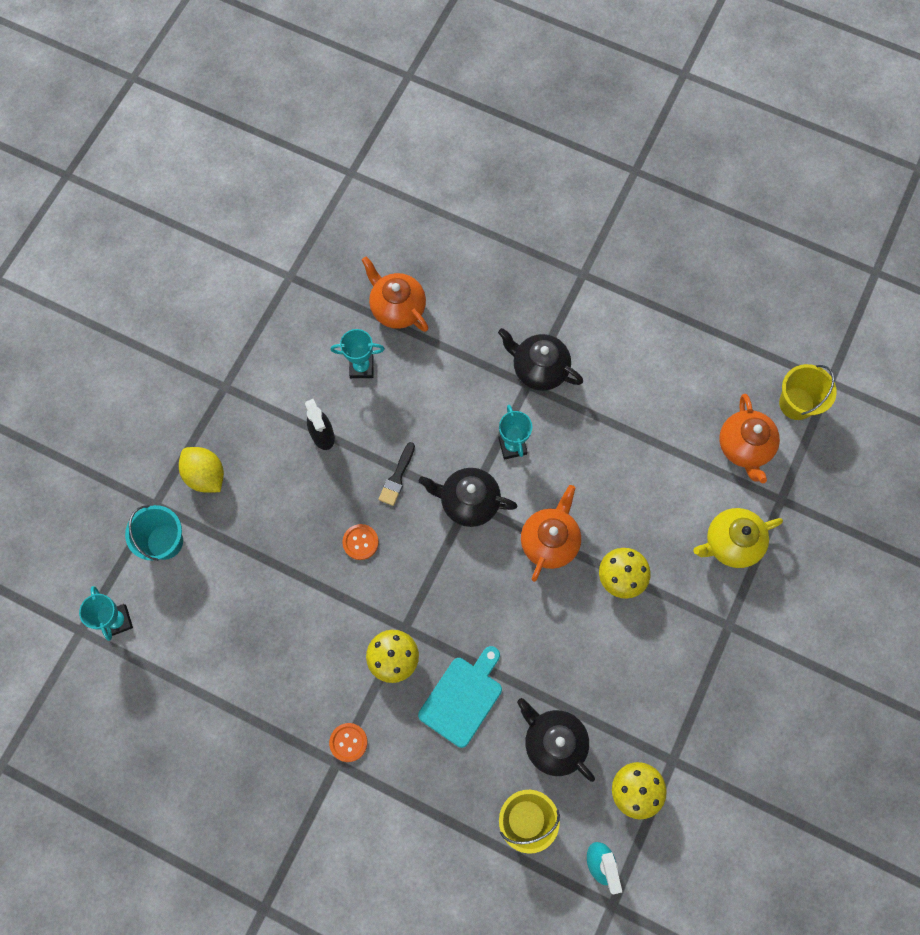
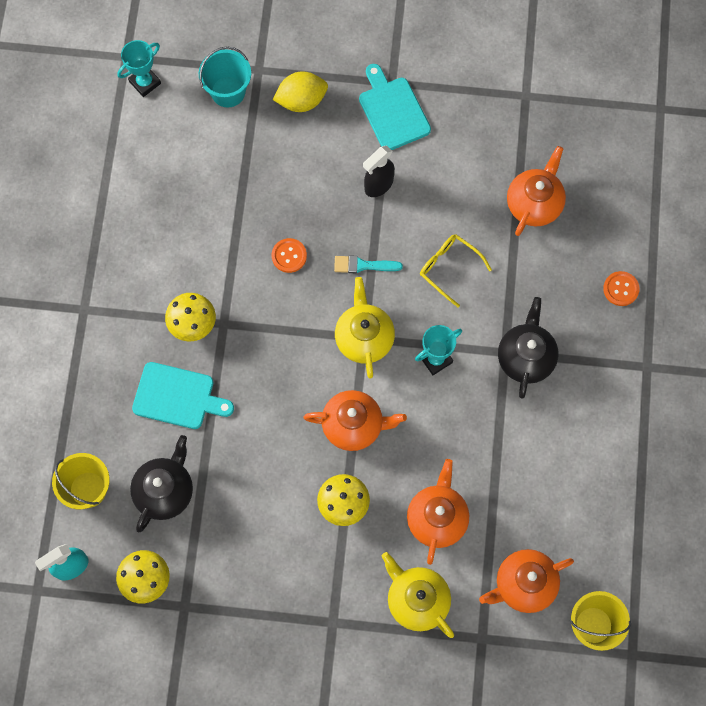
camera: 70 degrees right, 0 degrees up
yellow lemon [179,447,224,493] -> yellow lemon turned 45 degrees clockwise [272,72,328,112]
orange button [329,723,367,762] -> orange button moved to [603,271,639,306]
turquoise trophy [330,329,385,378] -> none
black brush [378,442,415,506] -> turquoise brush [334,256,403,273]
black teapot [419,468,517,527] -> yellow teapot [335,277,395,379]
none -> turquoise cutting board [359,64,431,150]
none -> orange teapot [407,459,469,565]
none -> yellow glasses [420,234,492,308]

